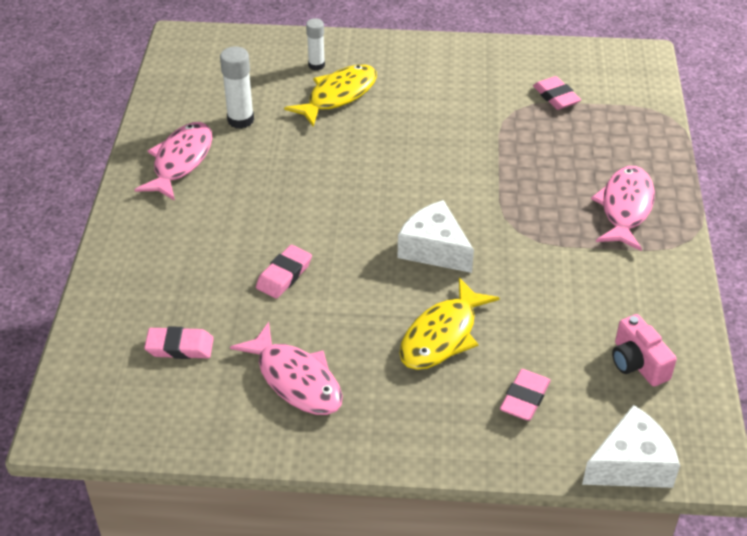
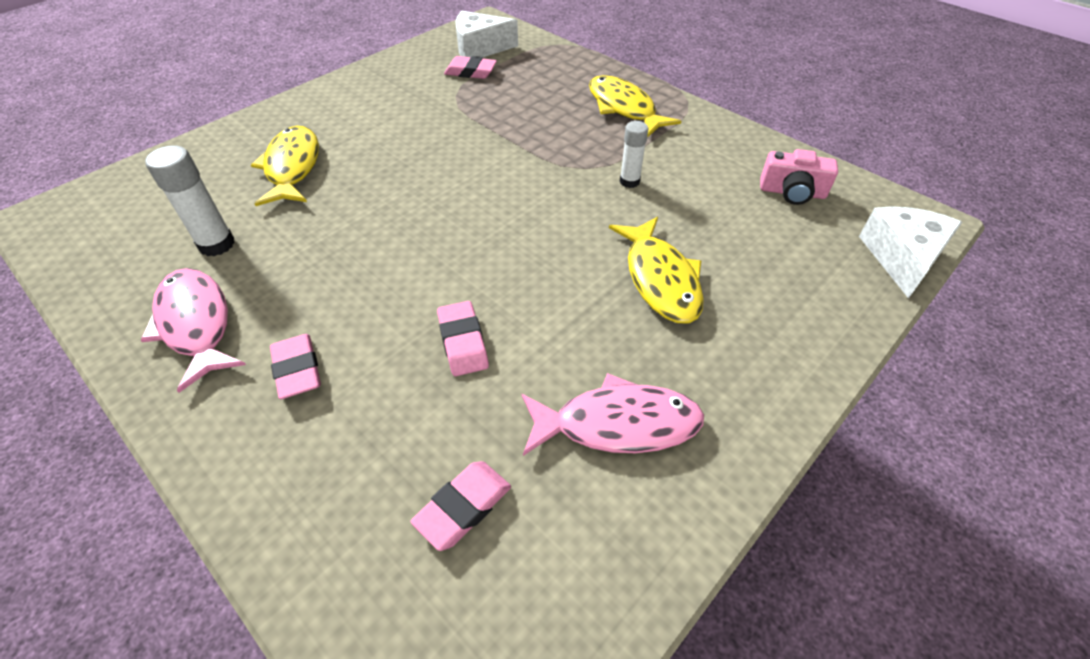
camera: 50 degrees left, 5 degrees up
white glue stick [306,18,325,70] -> white glue stick moved to [620,121,648,188]
white cheese [398,200,474,273] -> white cheese moved to [455,11,518,57]
pink eraser [500,369,551,421] -> pink eraser moved to [270,334,321,399]
pink fish [591,166,655,251] -> yellow fish [589,75,681,137]

